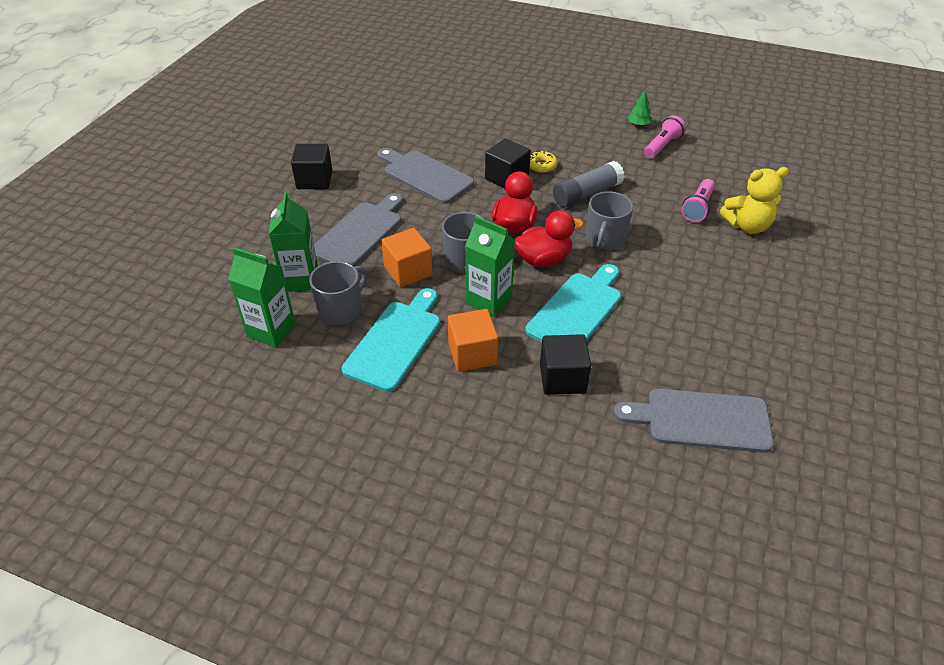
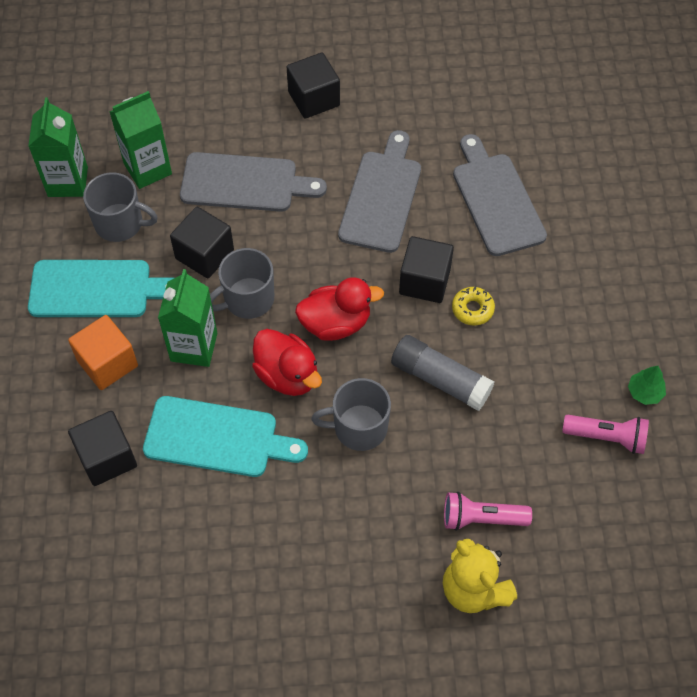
camera: 65 degrees right, 15 degrees up
orange cube [381,228,433,287] -> black cube [170,207,234,278]
grey cutting board [614,389,774,453] -> grey cutting board moved to [453,134,547,256]

